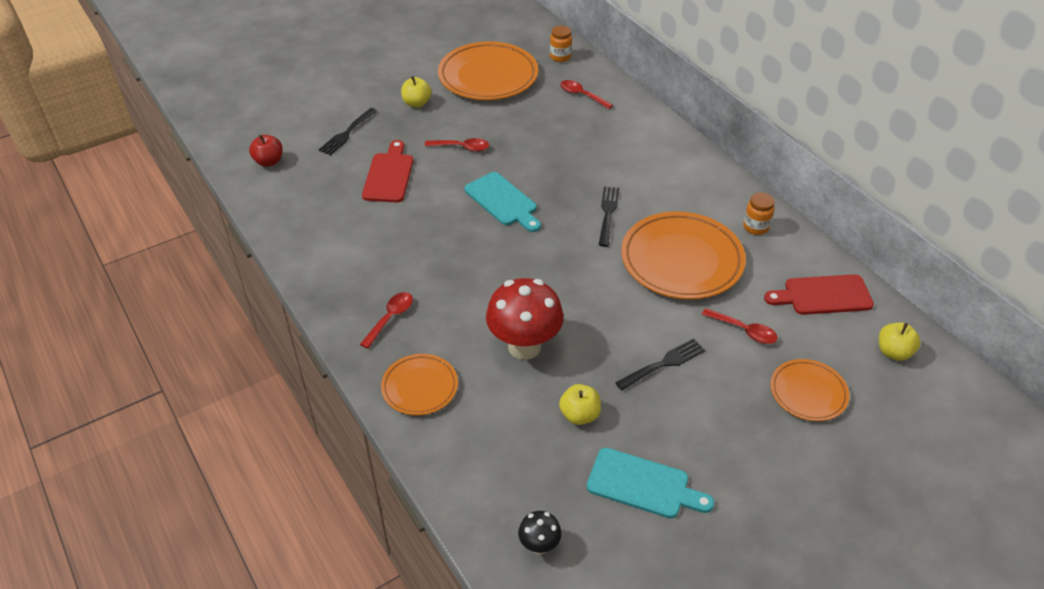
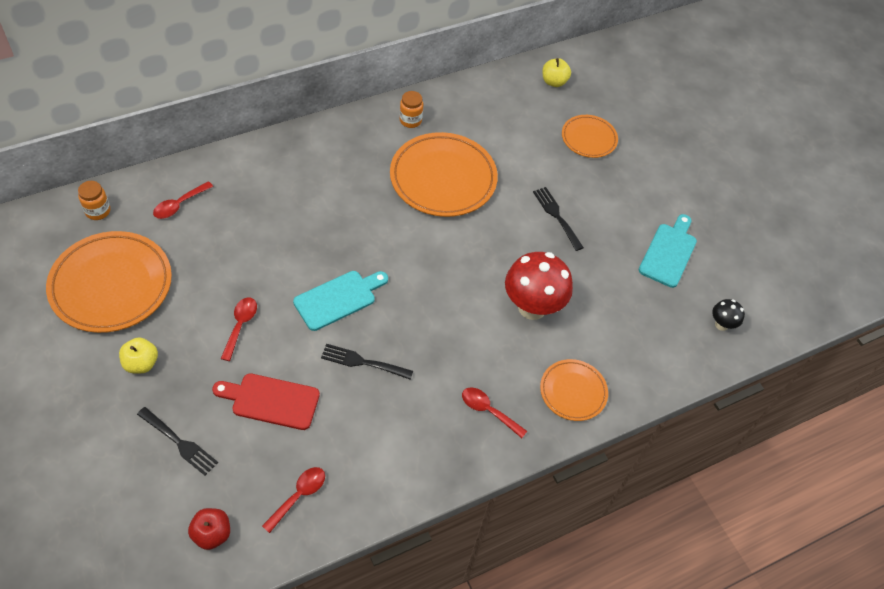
camera: 90 degrees left, 10 degrees up
yellow apple [559,384,601,425] -> none
black fork [599,186,620,247] -> black fork moved to [321,344,413,379]
red spoon [701,308,778,344] -> red spoon moved to [262,467,325,533]
red cutting board [764,274,874,315] -> none

